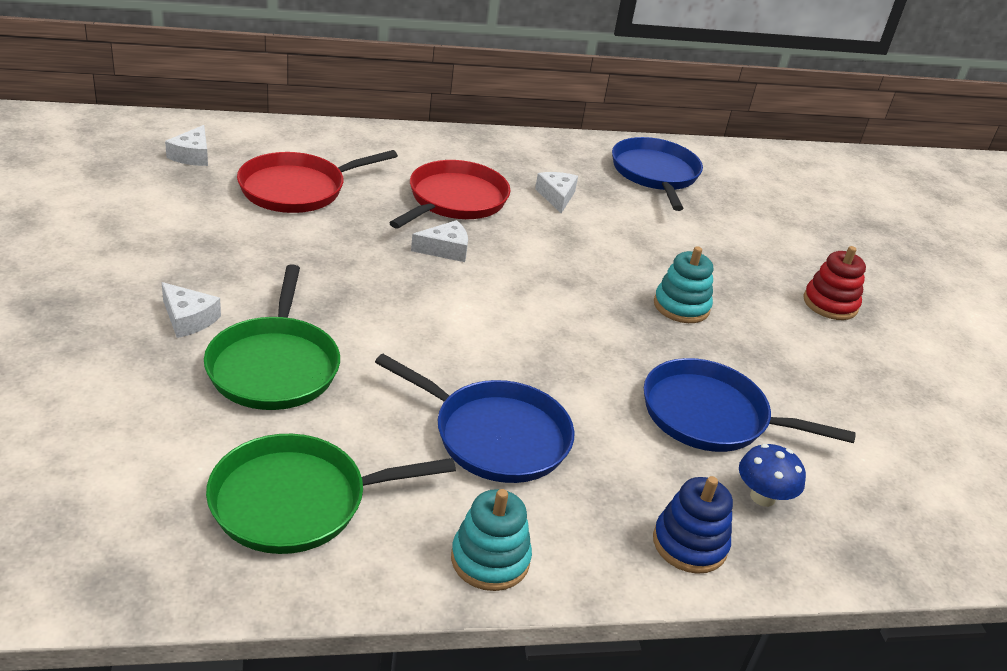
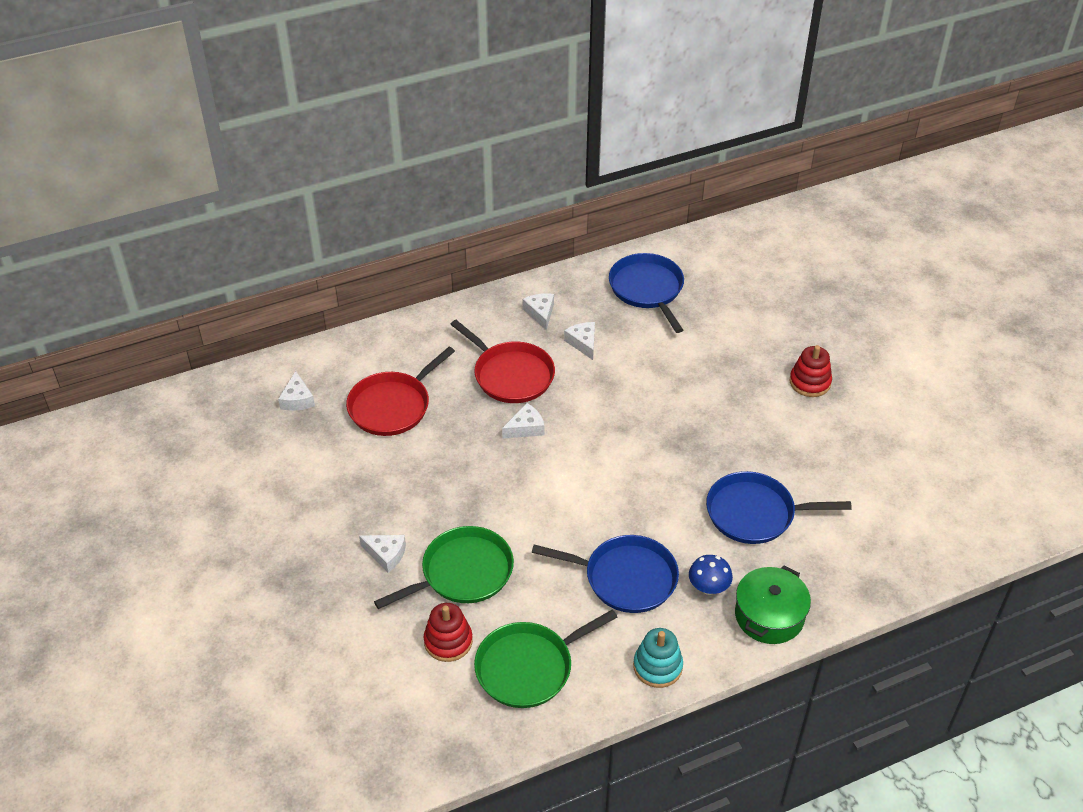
camera: 10 degrees left, 10 degrees up
green pan [204,264,340,410] -> green pan turned 105 degrees counterclockwise [374,526,514,609]
red pan [389,160,510,228] -> red pan turned 120 degrees clockwise [450,320,555,403]
blue stacking toy [653,476,733,574] -> green pot [735,566,811,644]
turquoise stacking toy [654,246,713,323] -> none
blue mushroom [739,444,806,507] -> blue mushroom moved to [689,555,733,595]
none -> red stacking toy [424,603,473,662]
none -> white cheese [523,293,554,330]

